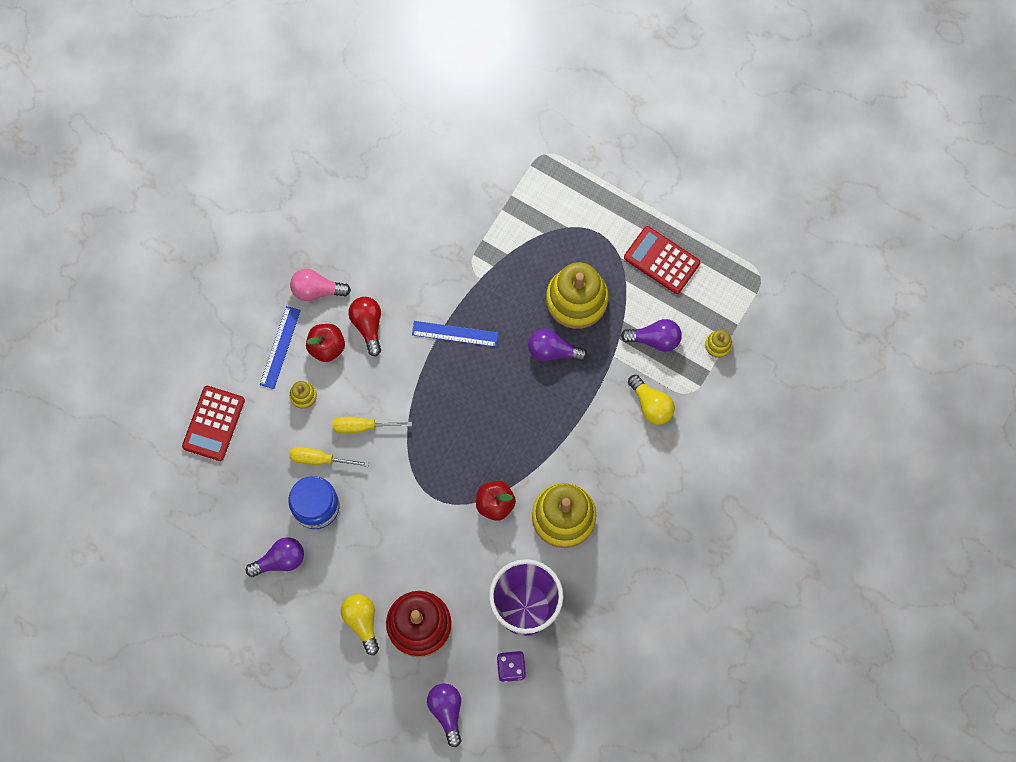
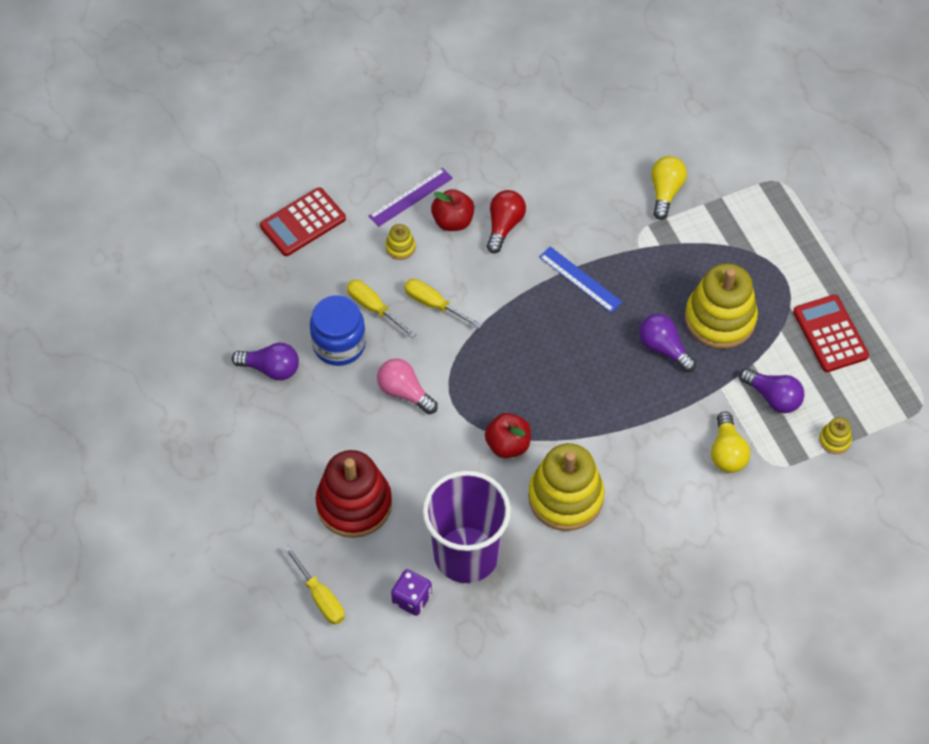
camera: 35 degrees right, 15 degrees down
blue ruler [260,306,301,389] -> purple ruler [369,168,453,227]
pink light bulb [290,269,351,301] -> pink light bulb moved to [377,358,438,414]
yellow light bulb [341,594,379,655] -> yellow light bulb moved to [651,156,687,220]
purple light bulb [427,683,461,747] -> yellow screwdriver [284,546,345,625]

